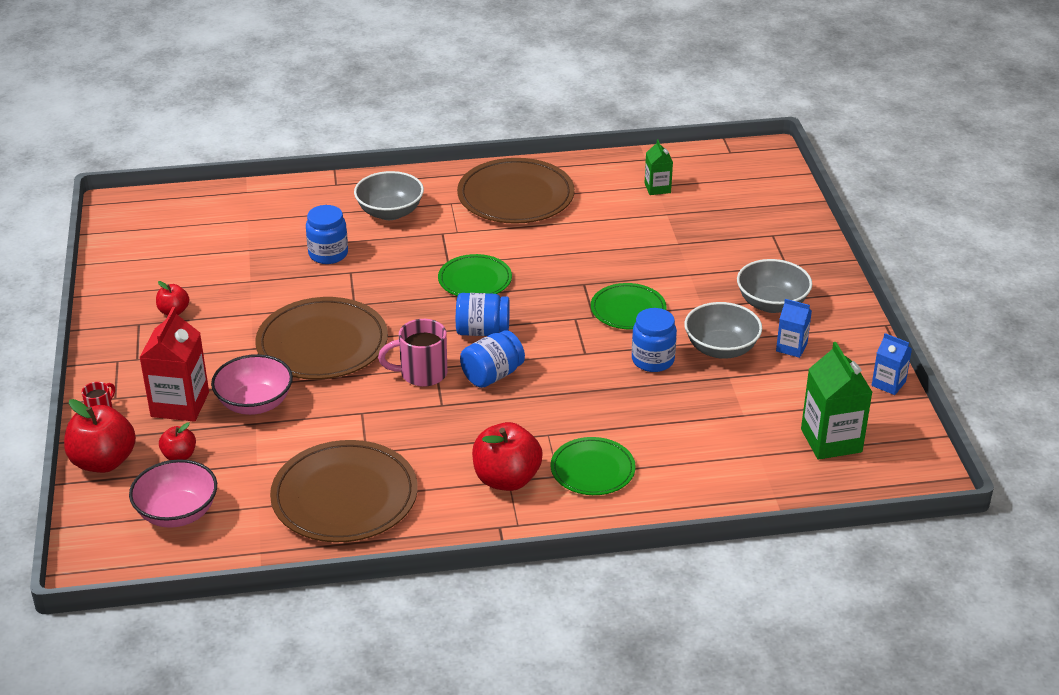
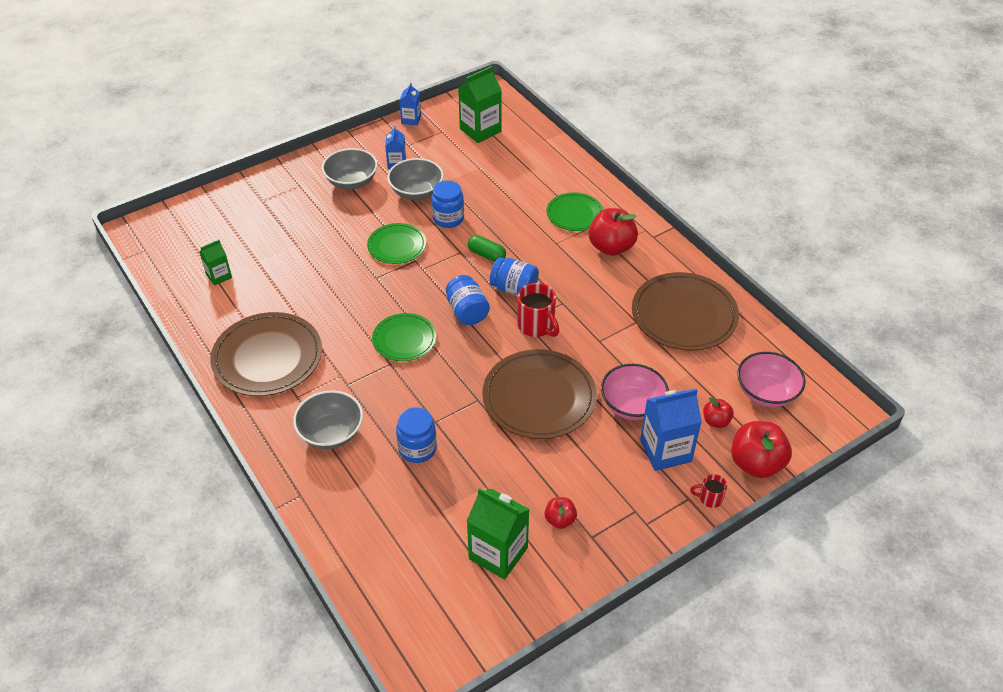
camera: 115 degrees left, 10 degrees up
red carton [139,307,209,422] -> blue carton [640,388,702,471]
pink mug [378,319,447,387] -> red mug [517,283,560,337]
none -> green carton [467,488,530,580]
none -> green capsule [468,235,506,262]

